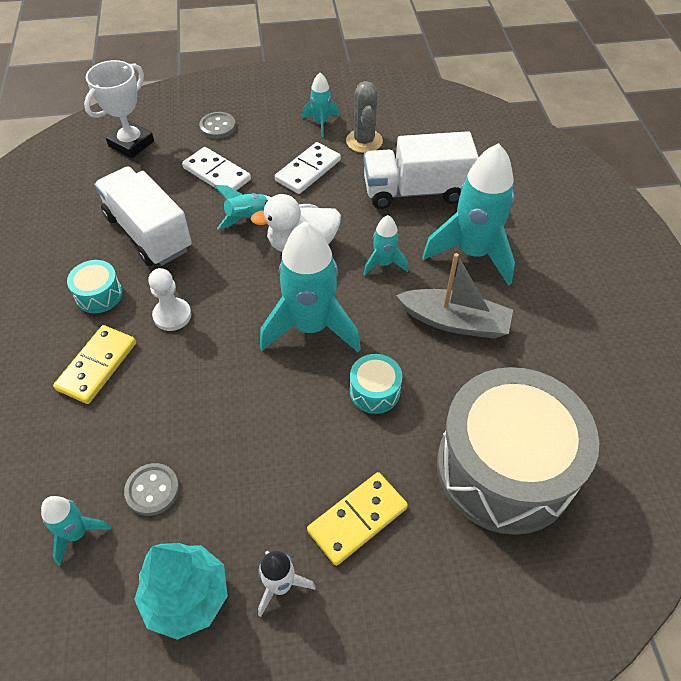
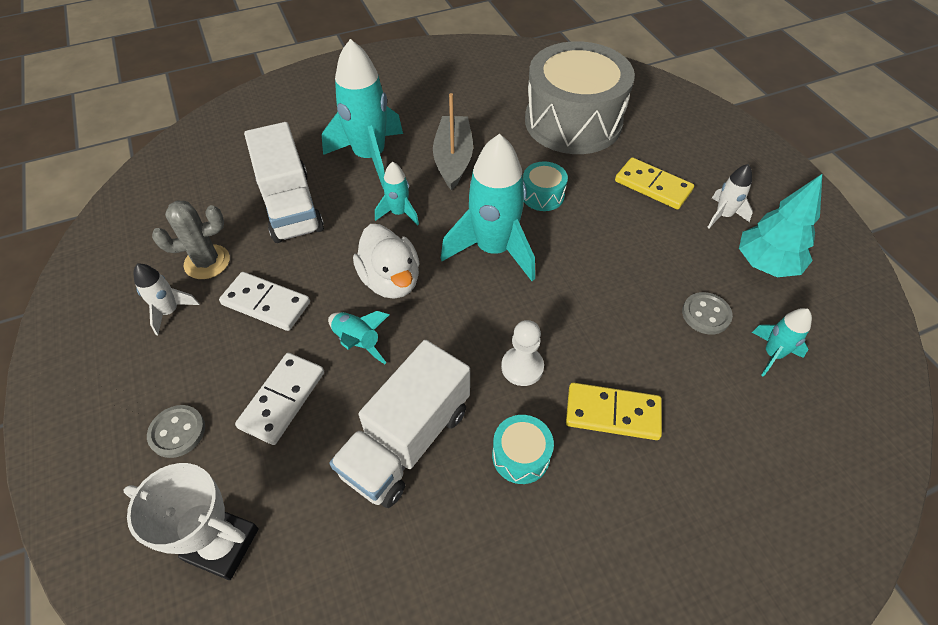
camera: 105 degrees left, 0 degrees up
turquoise rocket [302,73,339,137] -> white rocket [134,264,200,335]

